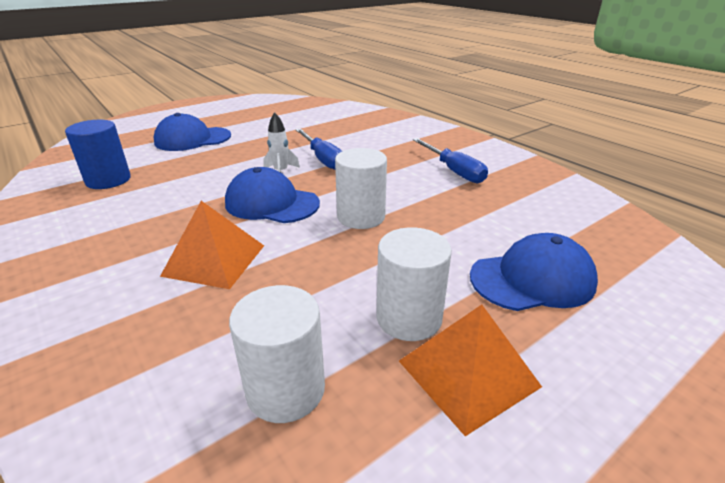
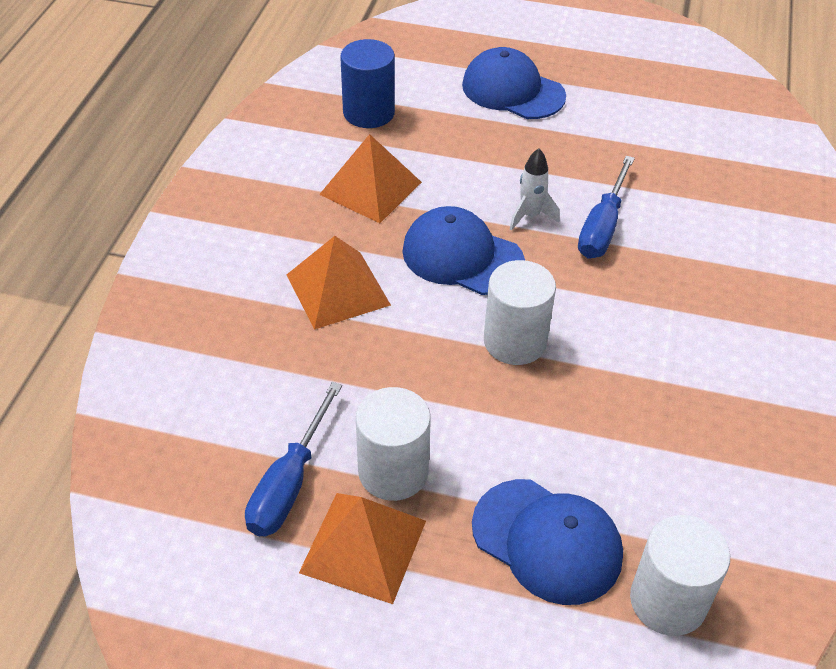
camera: 50 degrees right, 15 degrees up
blue cap [225,167,320,223] -> blue cap turned 45 degrees counterclockwise [402,206,525,295]
white cylinder [229,285,325,423] -> white cylinder moved to [630,515,730,636]
blue screwdriver [413,138,488,183] -> blue screwdriver moved to [245,382,342,537]
none -> orange pyramid [319,134,422,223]

